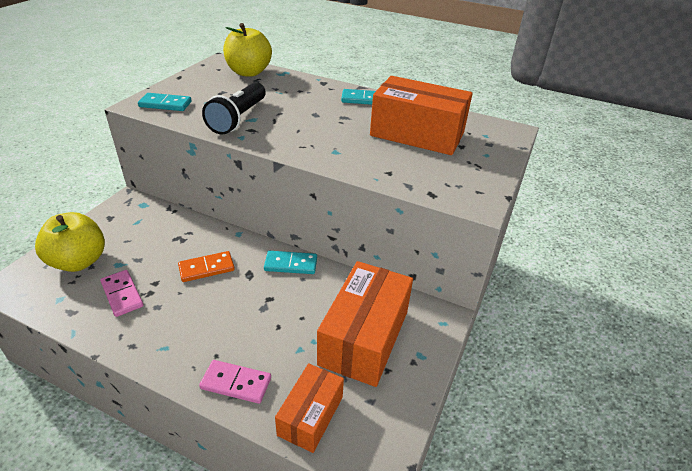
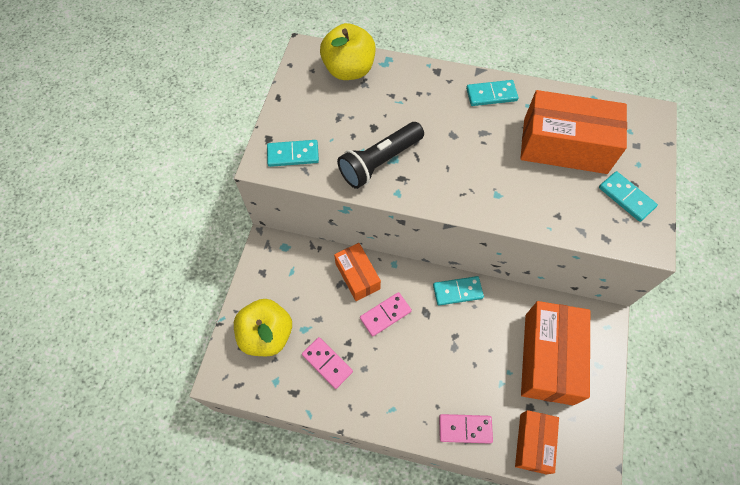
camera: 10 degrees left, 25 degrees up
orange domino [178,251,235,282] -> pink domino [360,292,412,336]
black flashlight [202,82,266,135] -> black flashlight turned 45 degrees clockwise [337,122,424,189]
none -> orange box [334,243,381,301]
none -> turquoise domino [599,171,658,222]

